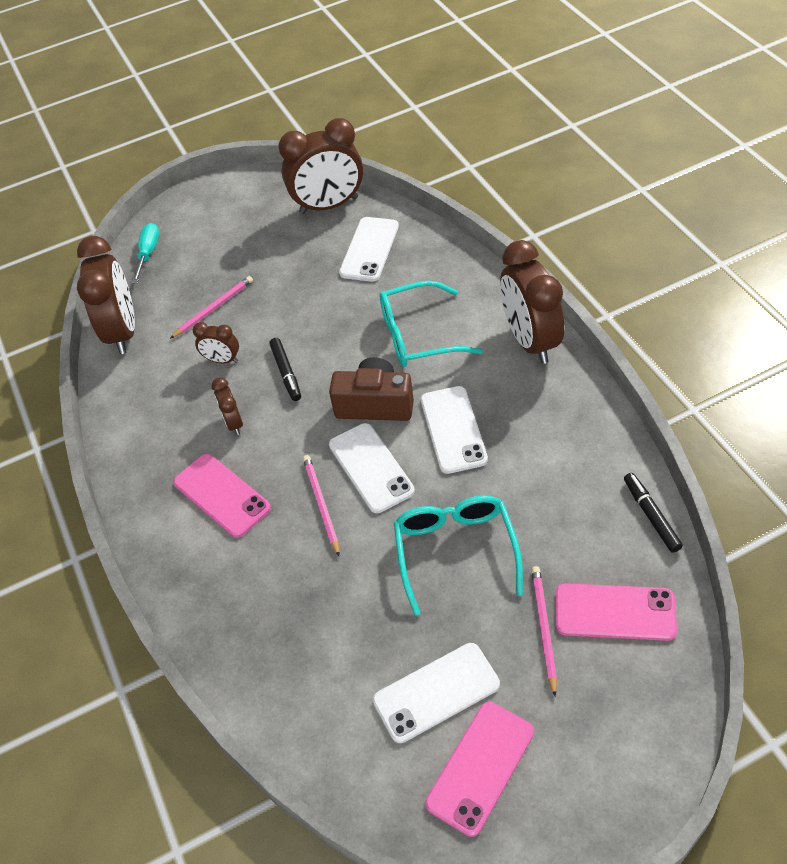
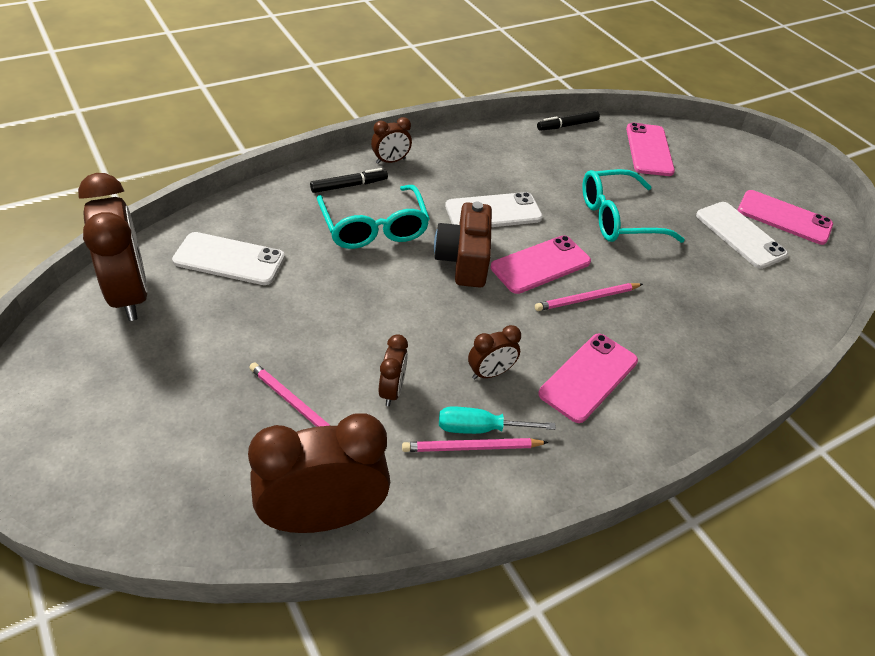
camera: 105 degrees left, 5 degrees down
turquoise screwdriver [132,223,159,283] -> turquoise screwdriver moved to [439,407,556,434]
black marker [269,338,301,401] -> black marker moved to [310,168,388,193]
white phone [329,423,415,513] -> pink phone [491,235,591,294]
brown clock [500,240,564,364] -> brown clock [371,117,412,164], size x0.48
pink pencil [531,566,557,696] -> pink pencil moved to [402,438,549,452]

